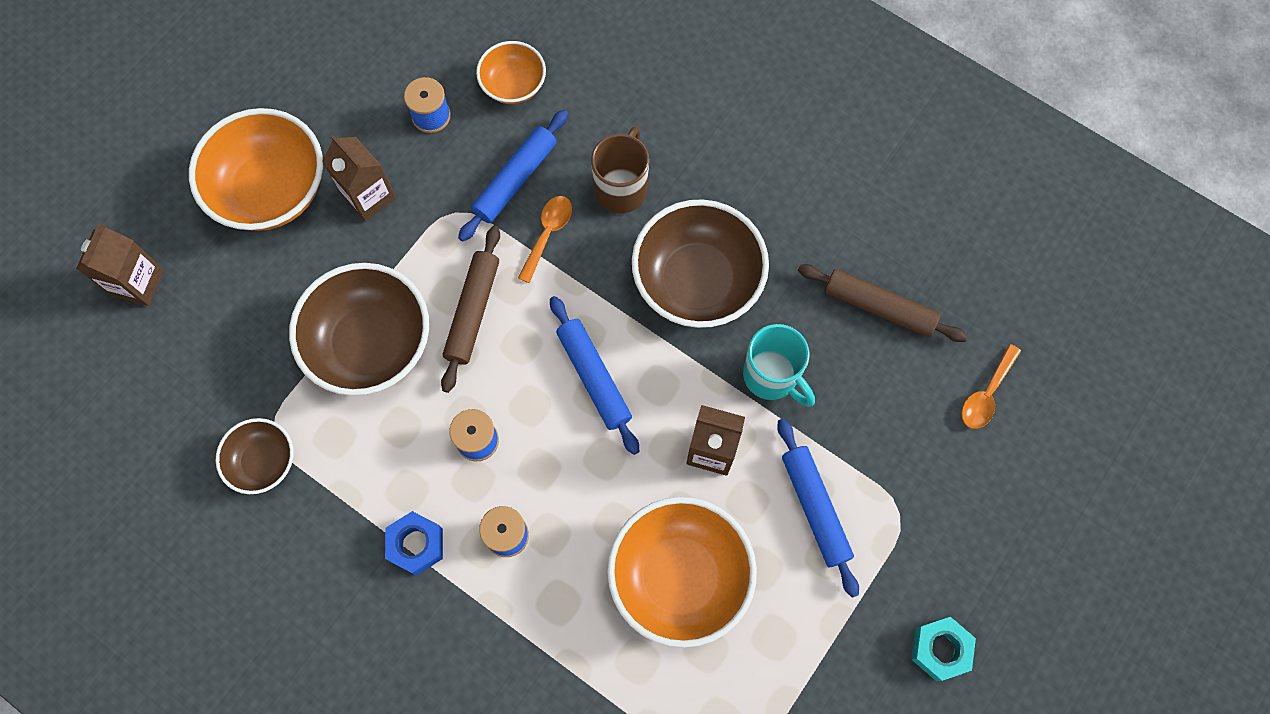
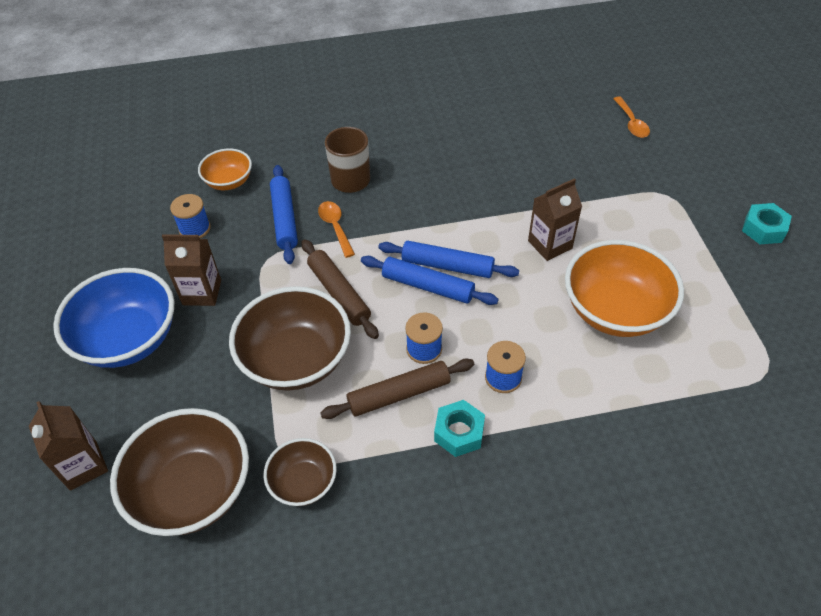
camera: 45 degrees left, 20 degrees down
orange bowl [189,108,323,231] -> blue bowl [53,268,174,368]
blue nut [385,511,443,576] -> turquoise nut [434,400,485,457]
brown bowl [632,199,769,328] -> brown bowl moved to [110,408,249,536]
turquoise mug [743,324,815,407] -> none
blue rolling pin [777,418,859,598] -> blue rolling pin moved to [361,256,499,305]
brown rolling pin [798,264,968,342] -> brown rolling pin moved to [320,359,474,419]

